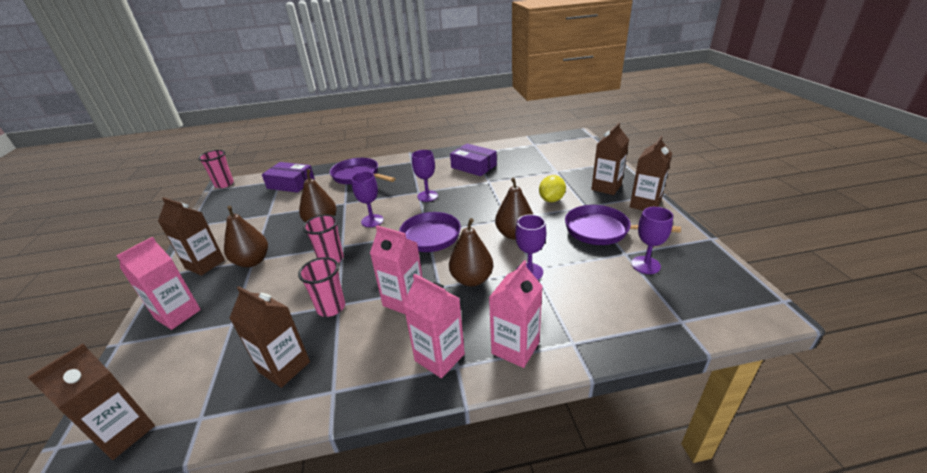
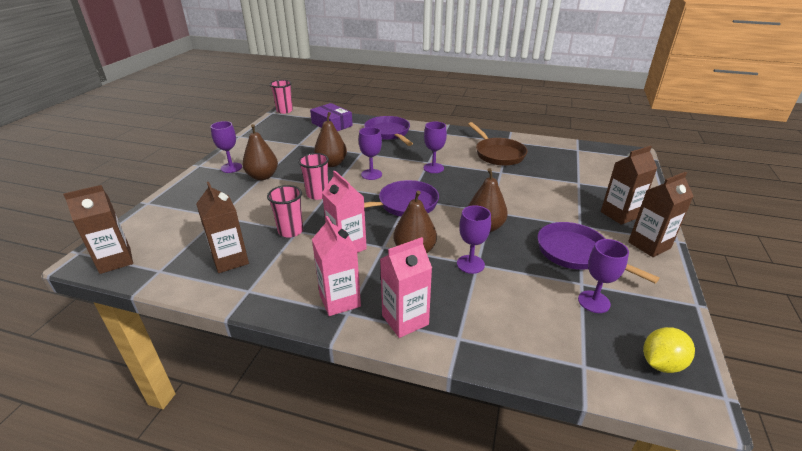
camera: 25 degrees right, 0 degrees up
pink carton [116,237,201,330] -> none
brown carton [158,197,225,276] -> purple goblet [211,121,242,173]
purple box [450,144,497,176] -> brown pan [468,122,527,166]
yellow lemon [539,175,566,202] -> yellow lemon moved to [643,327,695,373]

